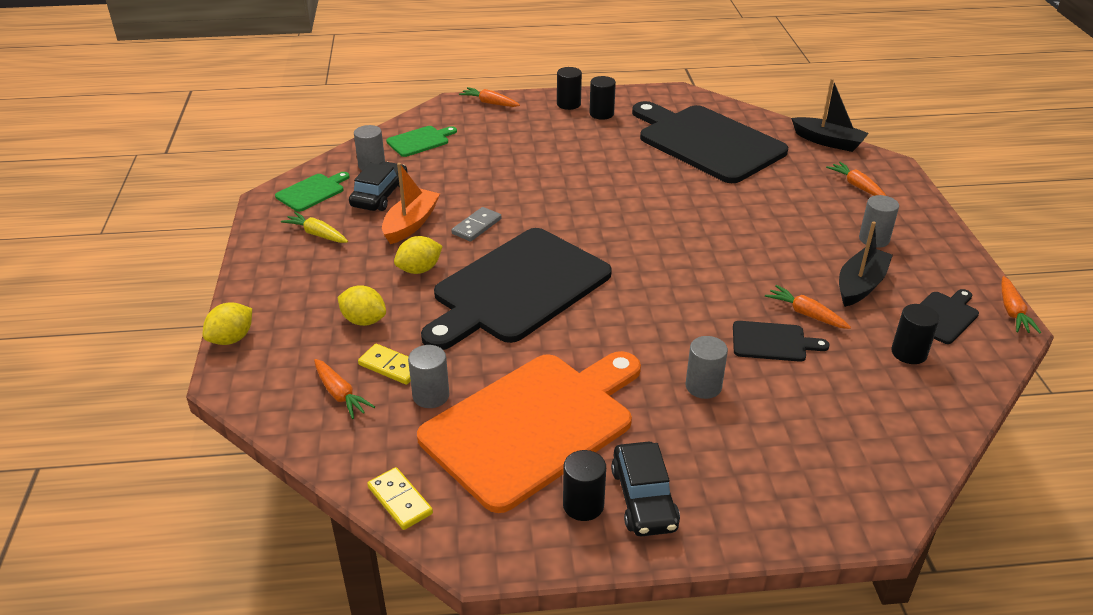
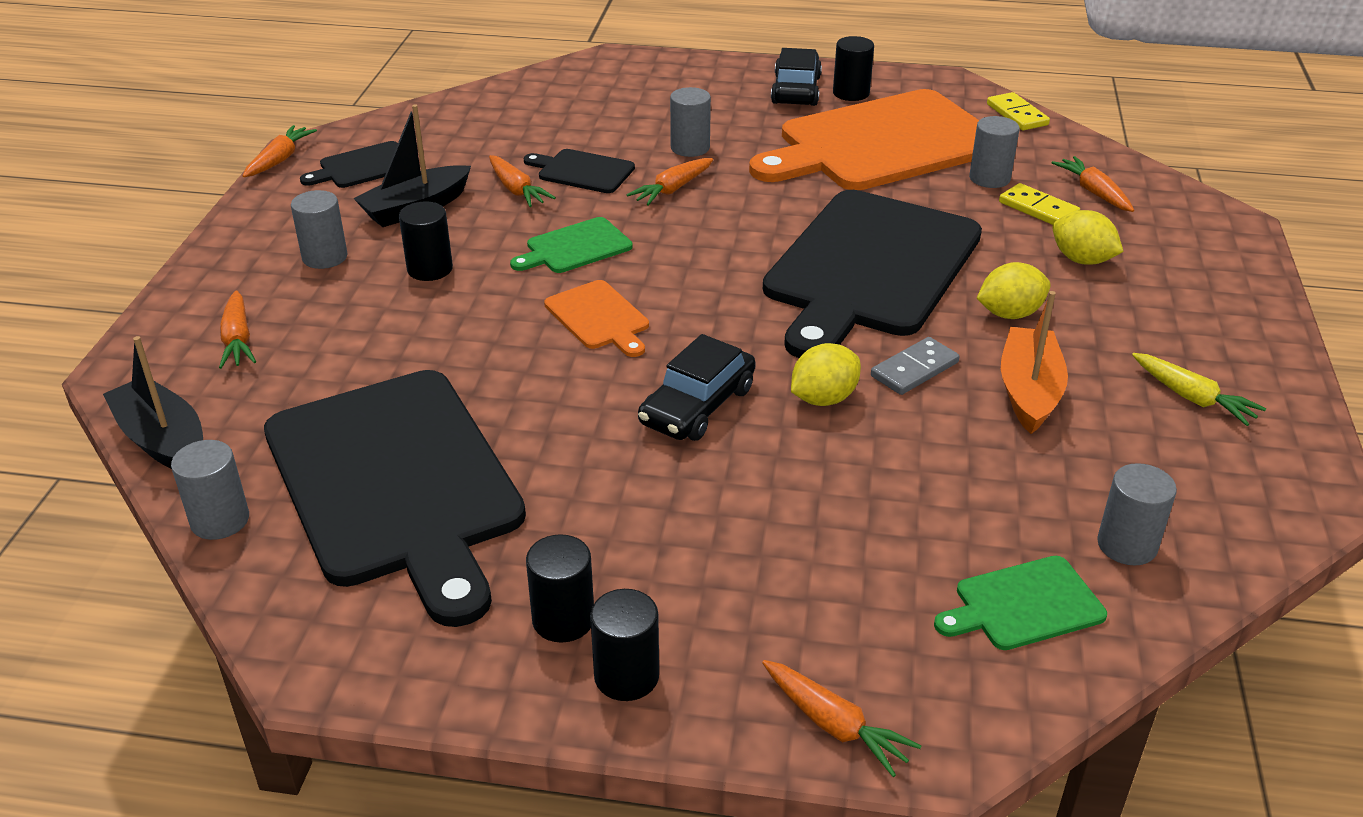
camera: 165 degrees left, 0 degrees up
yellow lemon [203,302,252,345] -> yellow lemon moved to [791,343,861,406]
green cutting board [275,172,350,212] -> green cutting board moved to [510,217,633,273]
black car [349,161,408,211] -> black car moved to [638,334,756,441]
orange boat [382,163,440,244] -> orange boat turned 150 degrees clockwise [1001,291,1068,434]
black cutting board [421,228,612,350] -> black cutting board turned 150 degrees clockwise [763,190,982,358]
black cylinder [891,304,940,364] -> black cylinder moved to [399,201,453,281]
none -> grey cylinder [171,440,249,540]
none -> orange cutting board [544,280,649,357]
none -> orange carrot [626,158,713,206]

